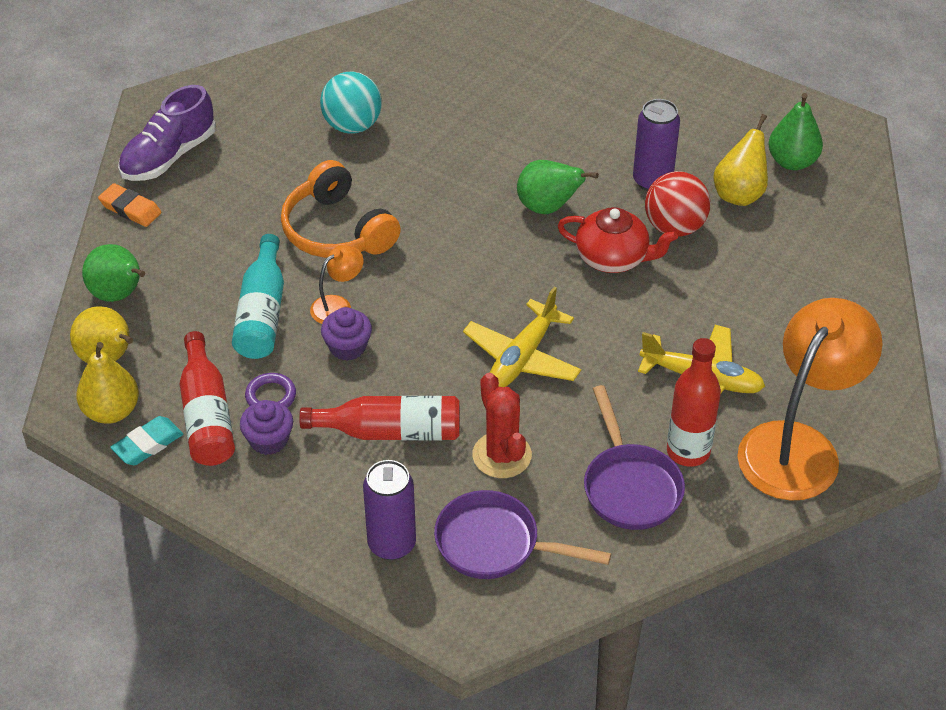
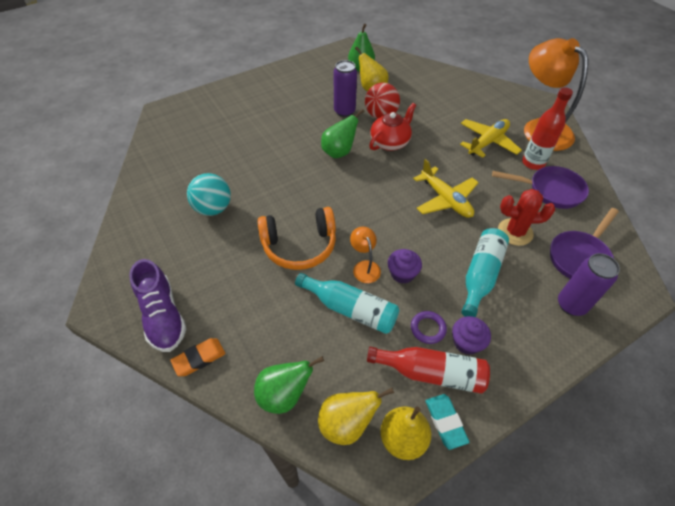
camera: 65 degrees left, 5 degrees up
red bottle [299,396,460,440] -> turquoise bottle [461,228,509,317]

